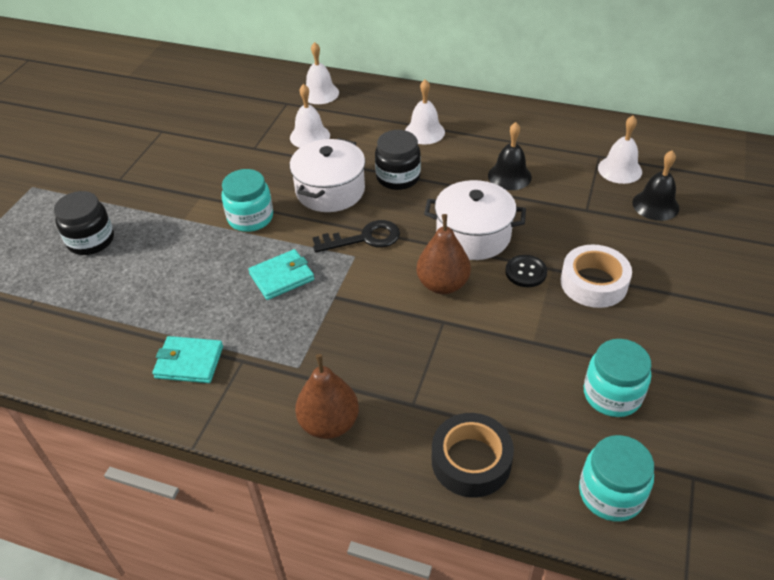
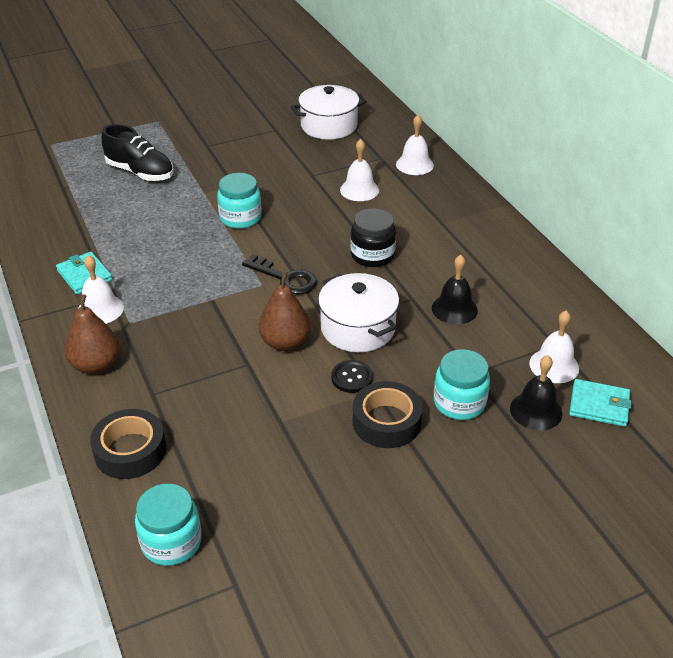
camera: 45 degrees right, 5 degrees down
black jar [54,191,114,255] -> black shoe [101,124,173,181]
turquoise wallet [248,249,314,300] -> turquoise wallet moved to [569,379,632,427]
white pot [290,138,365,212] -> white pot moved to [291,85,367,140]
white bell [405,79,445,144] -> white bell moved to [79,255,124,324]
white tape [561,244,632,308] -> black tape [353,381,423,448]
turquoise jar [584,339,651,417] -> turquoise jar moved to [434,349,490,420]

